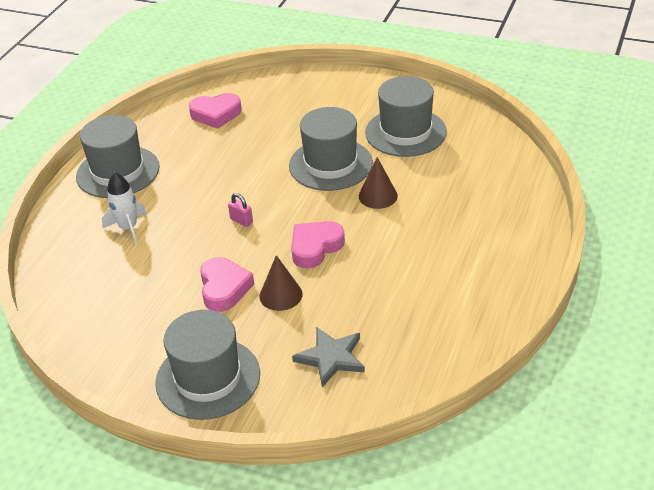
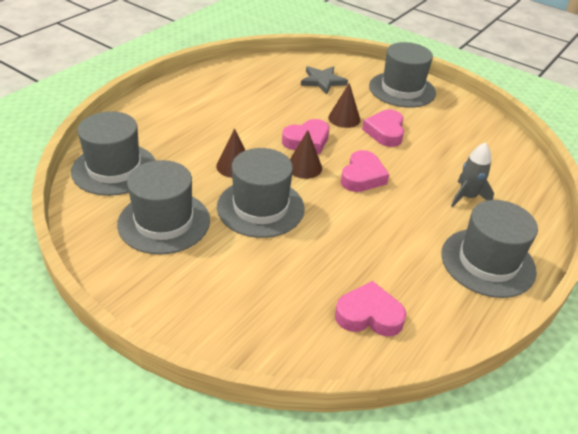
camera: 170 degrees left, 0 degrees up
white rocket [102,172,147,244] -> grey rocket [451,142,494,207]
pink padlock [228,193,253,227] -> pink heart [341,150,389,192]
none -> grey hat [71,111,156,196]
none -> brown cone [290,130,322,179]

